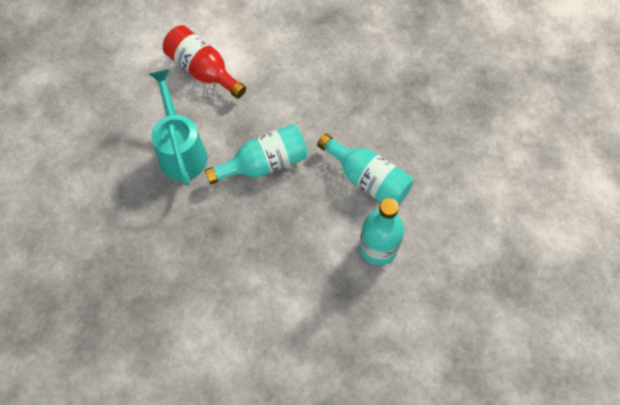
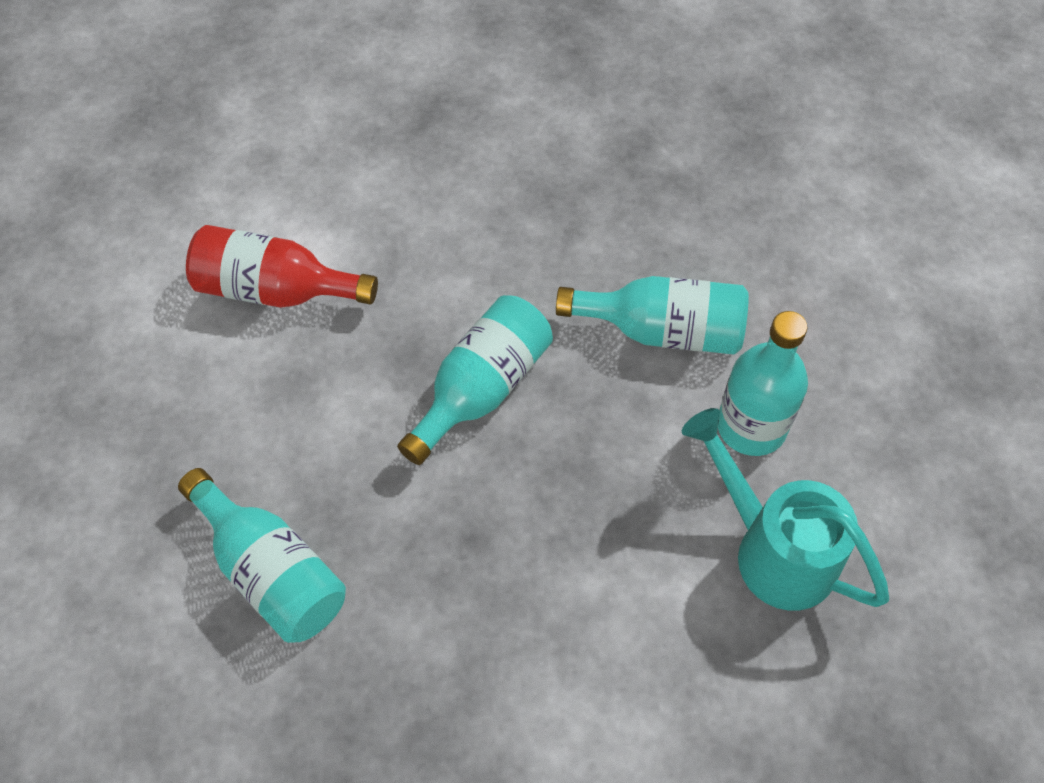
camera: 30 degrees left, 5 degrees down
turquoise watering can [150,69,208,186] -> turquoise watering can moved to [682,408,889,611]
none -> turquoise bottle [178,468,346,643]

